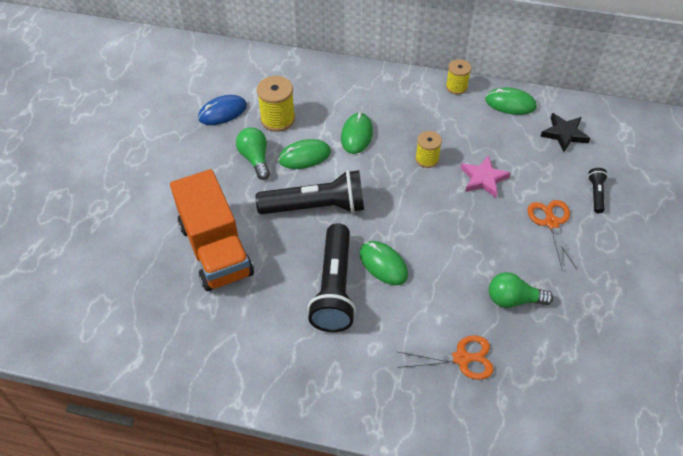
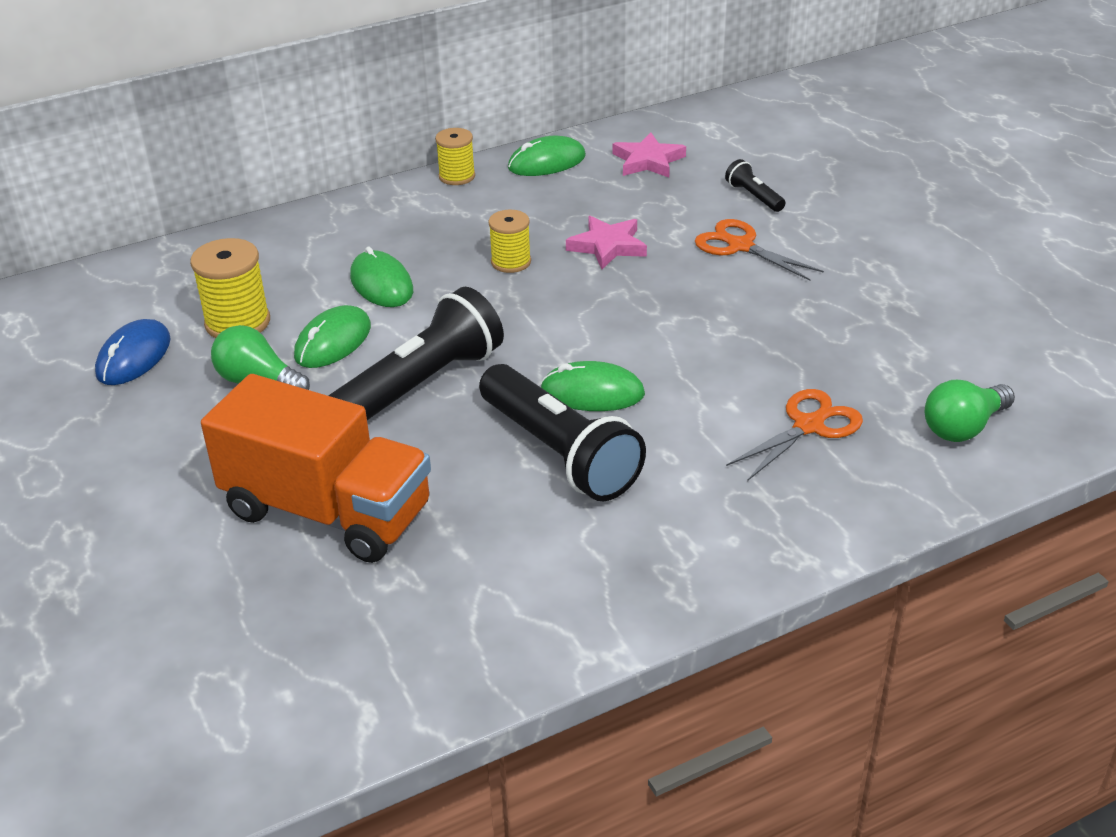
camera: 40 degrees left, 15 degrees down
green light bulb [489,272,553,308] -> green light bulb moved to [925,380,1015,442]
black star [540,113,590,152] -> pink star [612,132,686,177]

